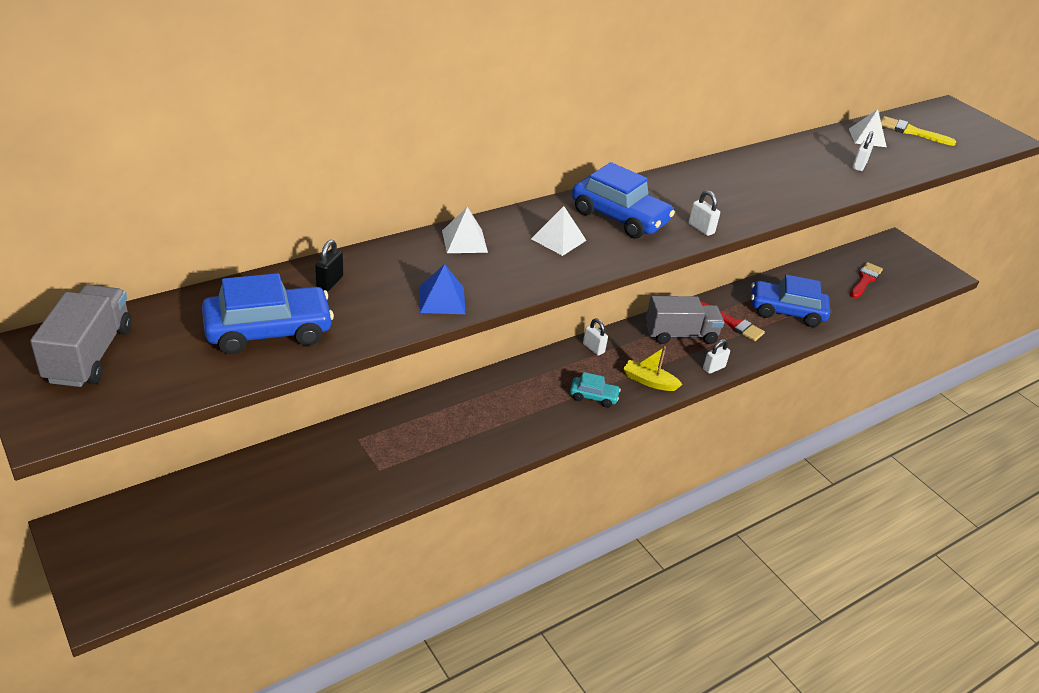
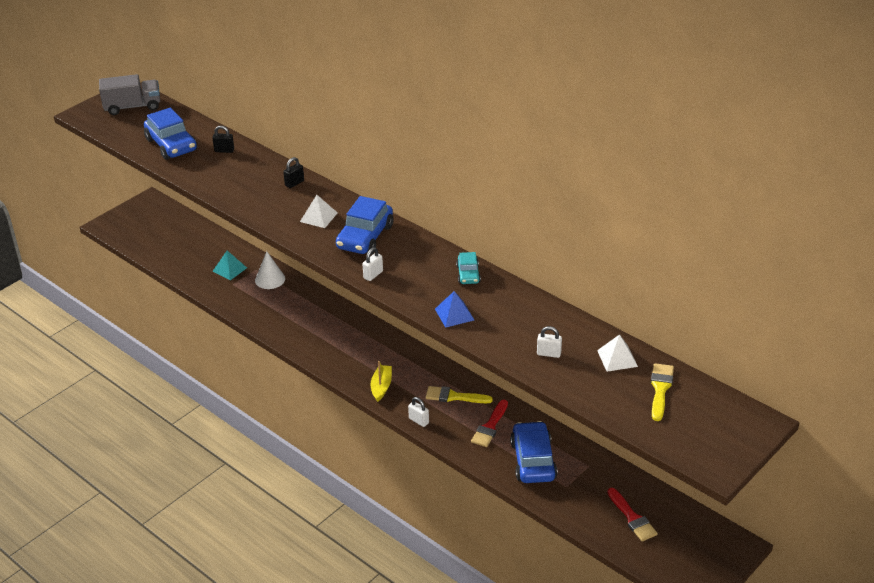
camera: 80 degrees right, 0 degrees up
blue pyramid [420,264,465,314] -> blue pyramid moved to [435,291,474,328]
white pyramid [442,207,488,253] -> black padlock [283,157,304,188]
turquoise car [570,372,621,408] -> turquoise car moved to [456,252,481,284]
white padlock [583,319,608,356] -> none
grey truck [646,296,724,344] -> yellow brush [426,386,493,403]
red brush [850,262,883,298] -> red brush turned 45 degrees clockwise [607,488,658,541]
none -> turquoise pyramid [212,251,247,280]
none -> white cone [255,251,285,289]

